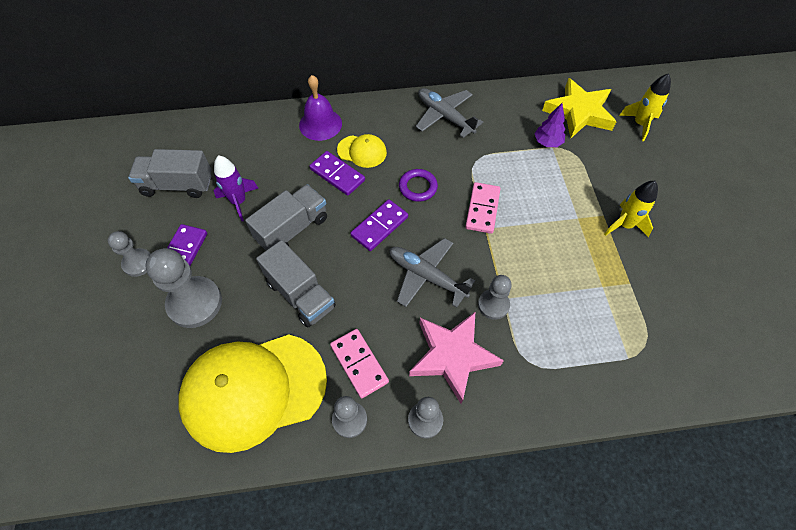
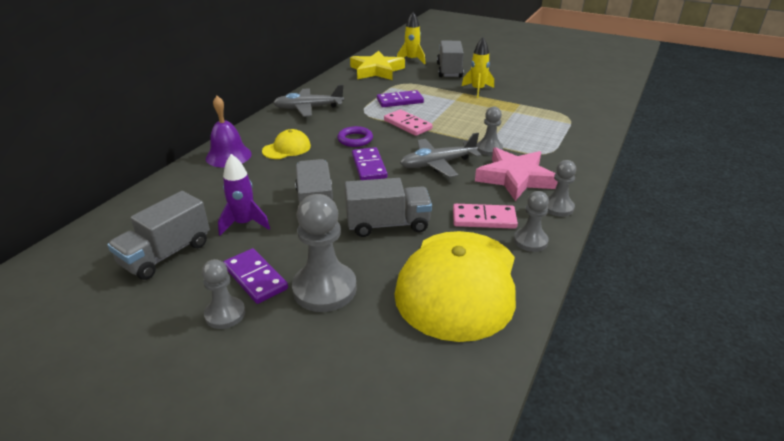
camera: 55 degrees left, 25 degrees down
purple domino [309,151,365,196] -> purple domino moved to [377,90,424,107]
purple tree [534,103,565,147] -> none
none -> grey truck [437,41,464,77]

